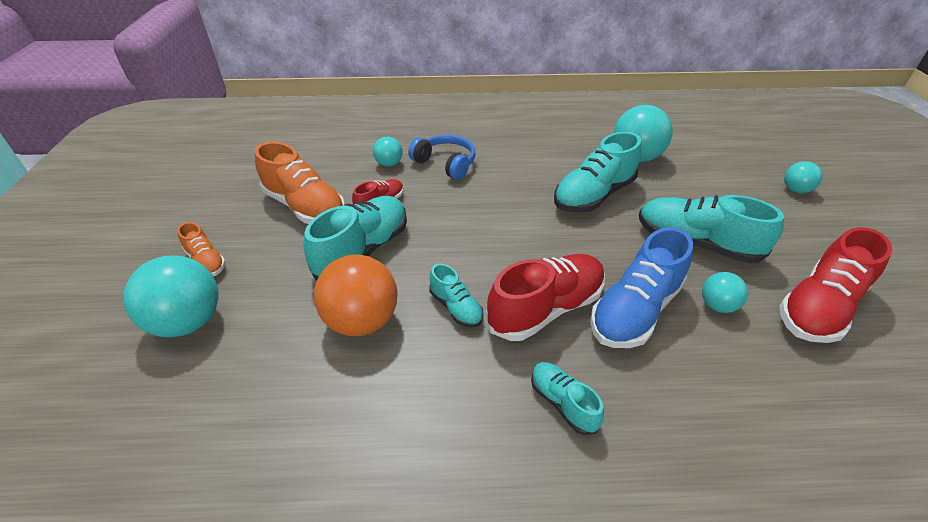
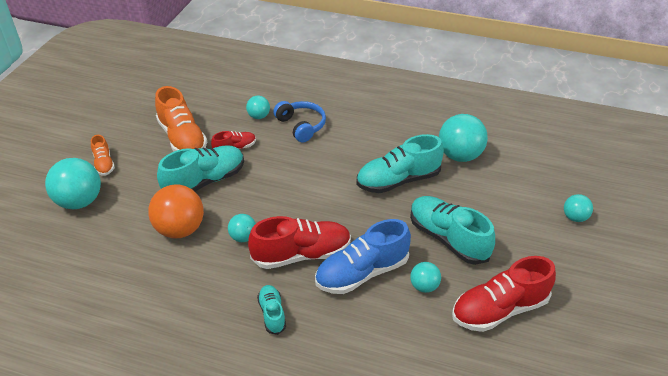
camera: 20 degrees right, 0 degrees up
turquoise shoe [429,263,484,328] -> turquoise ball [228,214,256,242]

